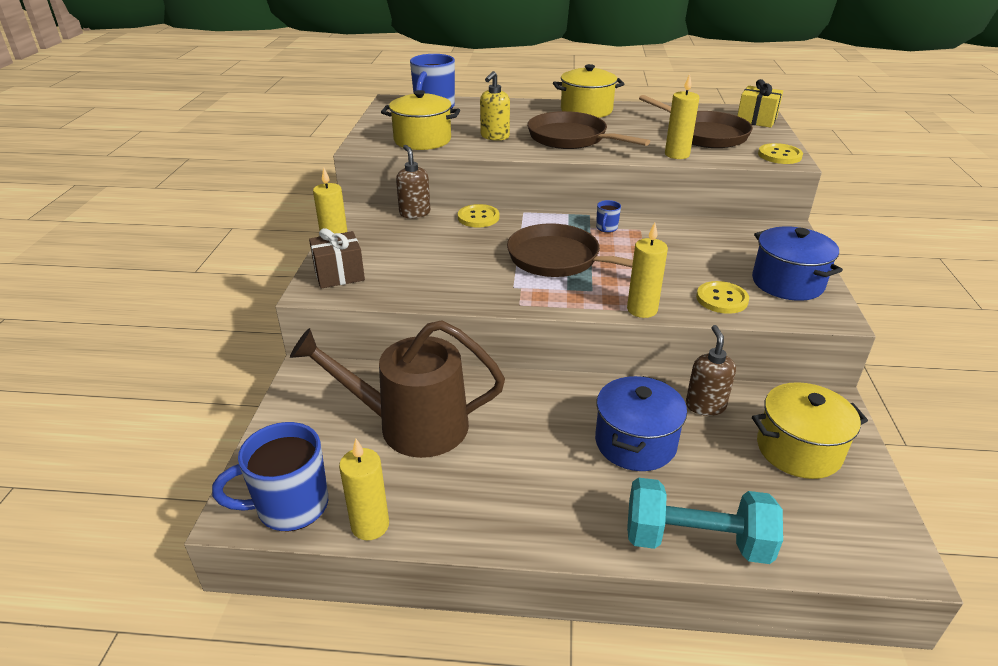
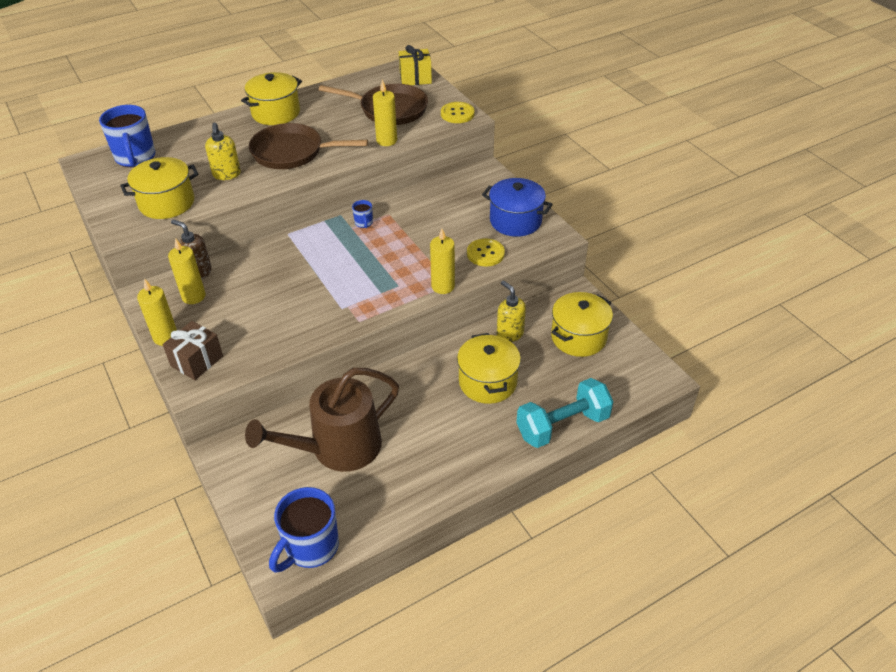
camera: 35 degrees left, 10 degrees up
yellow candle [339,439,389,540] -> yellow candle moved to [168,238,206,304]
yellow button [458,204,499,228] -> none
brown pan [507,223,633,277] -> none
blue pot [595,376,687,471] -> yellow pot [457,333,521,404]
brown soap dispenser [686,325,736,416] -> yellow soap dispenser [497,280,526,342]

